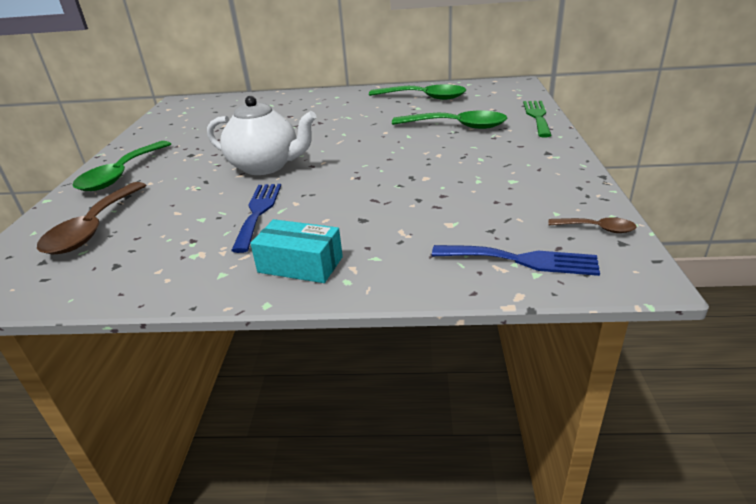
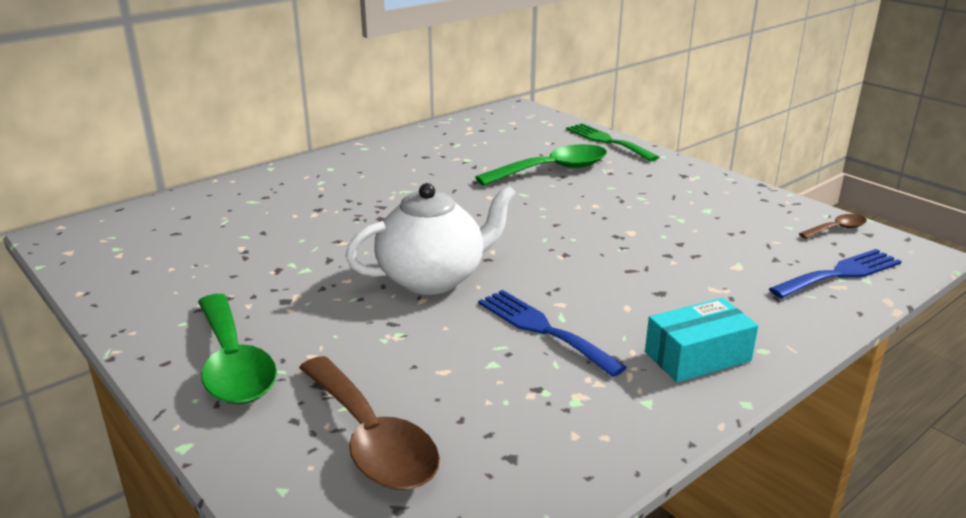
camera: 45 degrees left, 5 degrees down
green spoon [369,85,466,100] -> none

